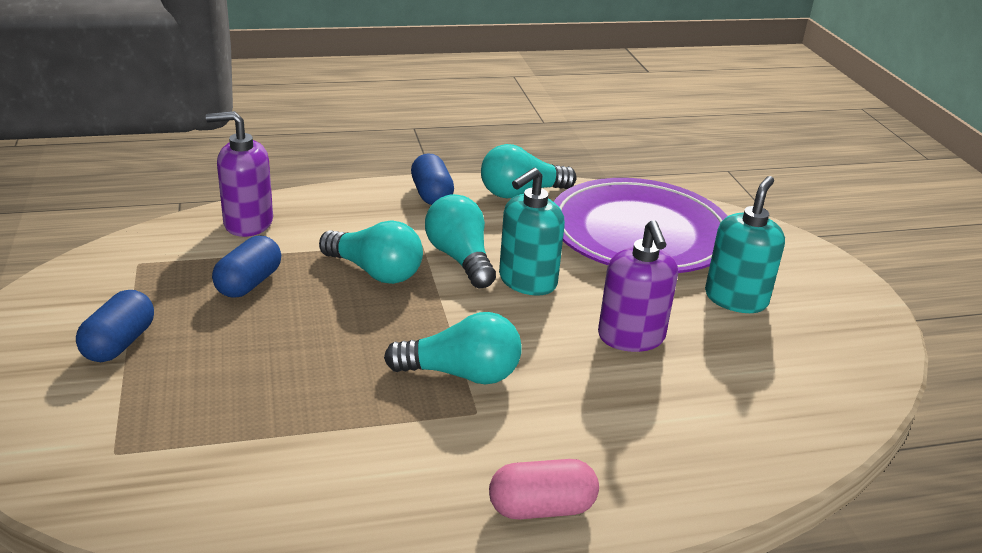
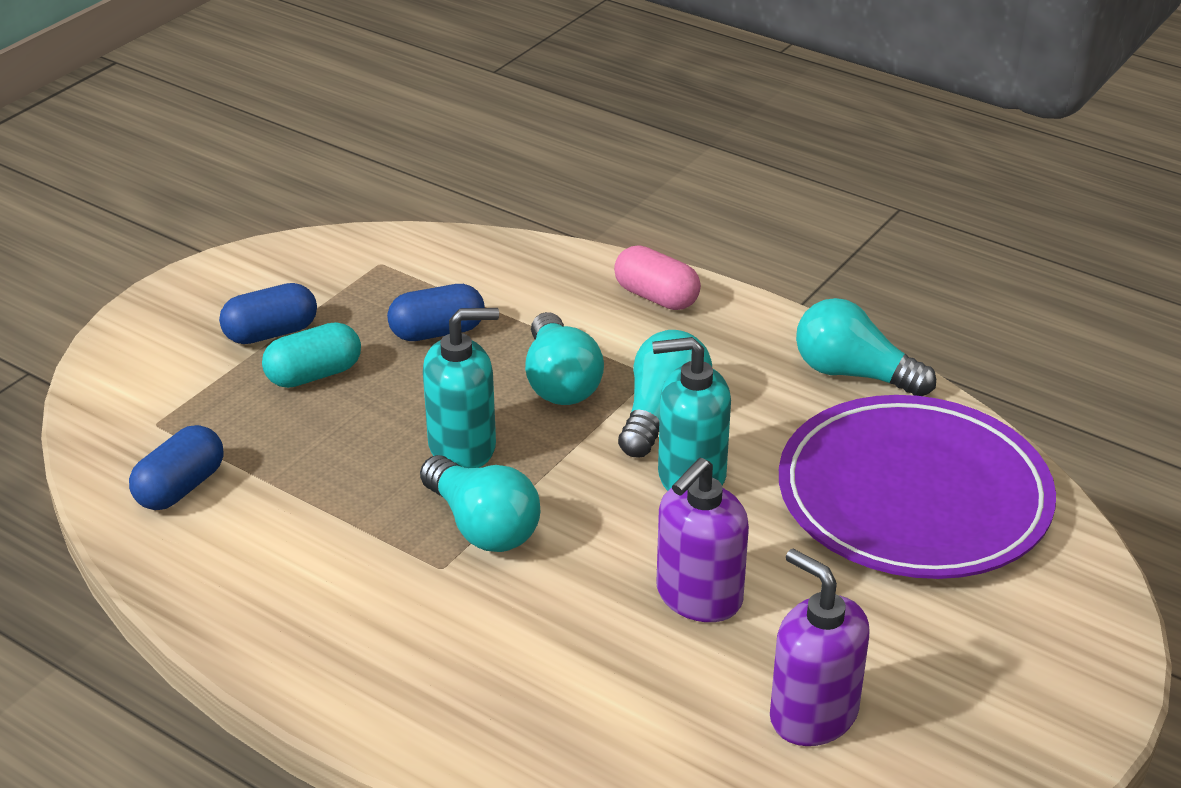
camera: 50 degrees right, 5 degrees up
purple soap dispenser [206,111,273,237] -> purple soap dispenser moved to [770,549,870,746]
blue capsule [411,154,454,205] -> blue capsule moved to [129,425,223,510]
pink capsule [489,459,599,519] -> pink capsule moved to [614,246,701,310]
turquoise soap dispenser [705,176,785,313] -> turquoise soap dispenser moved to [423,308,499,468]
none -> turquoise capsule [262,322,361,388]

